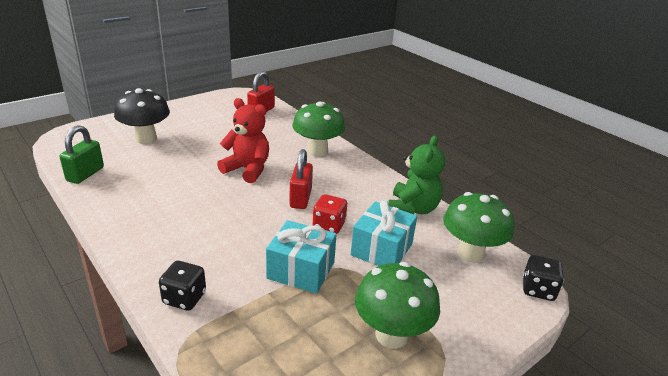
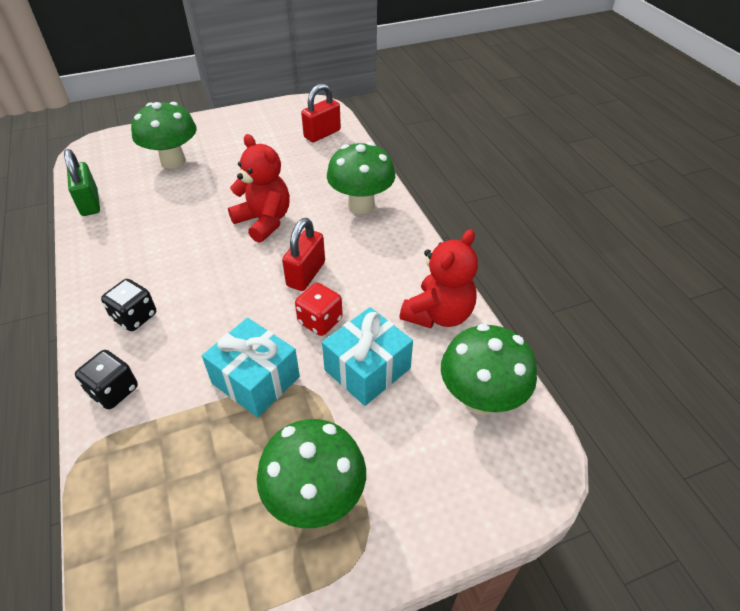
camera: 20 degrees right, 15 degrees up
green padlock [59,125,104,184] -> green padlock turned 60 degrees counterclockwise [64,149,100,216]
black mushroom [114,88,170,144] -> green mushroom [131,102,197,168]
green teddy bear [388,135,445,214] -> red teddy bear [400,229,478,328]
black dice [523,255,564,301] -> black dice moved to [101,279,156,331]

